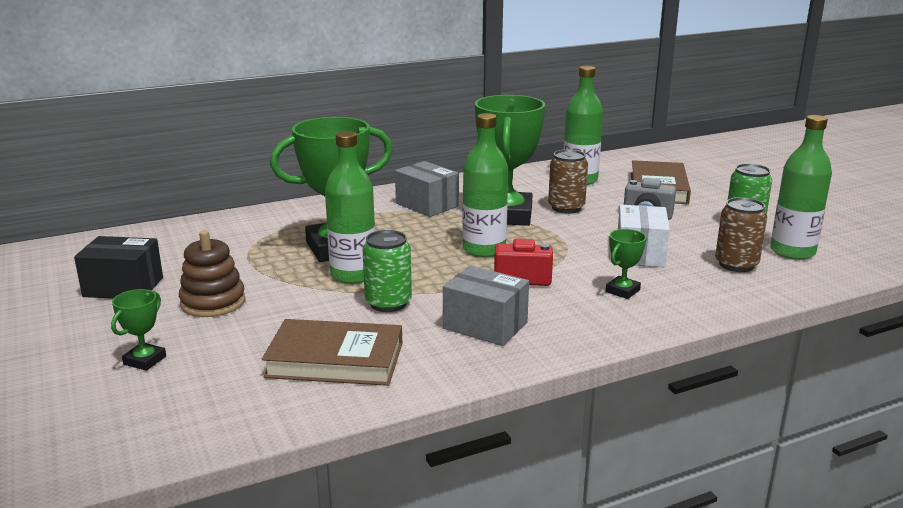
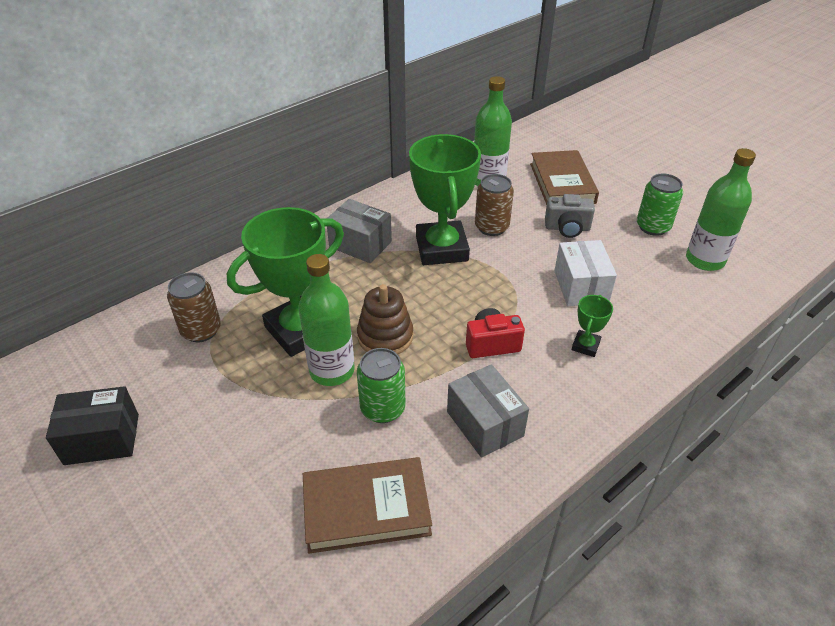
camera: 15 degrees left, 20 degrees up
green trophy [111,289,166,371] -> none
brown stacking toy [179,230,245,317] -> brown stacking toy moved to [357,284,413,354]
grey box [443,265,529,346] -> grey box turned 45 degrees clockwise [447,364,529,458]
green bottle [462,113,508,257] -> none
brown can [715,197,767,272] -> brown can moved to [167,272,221,342]

